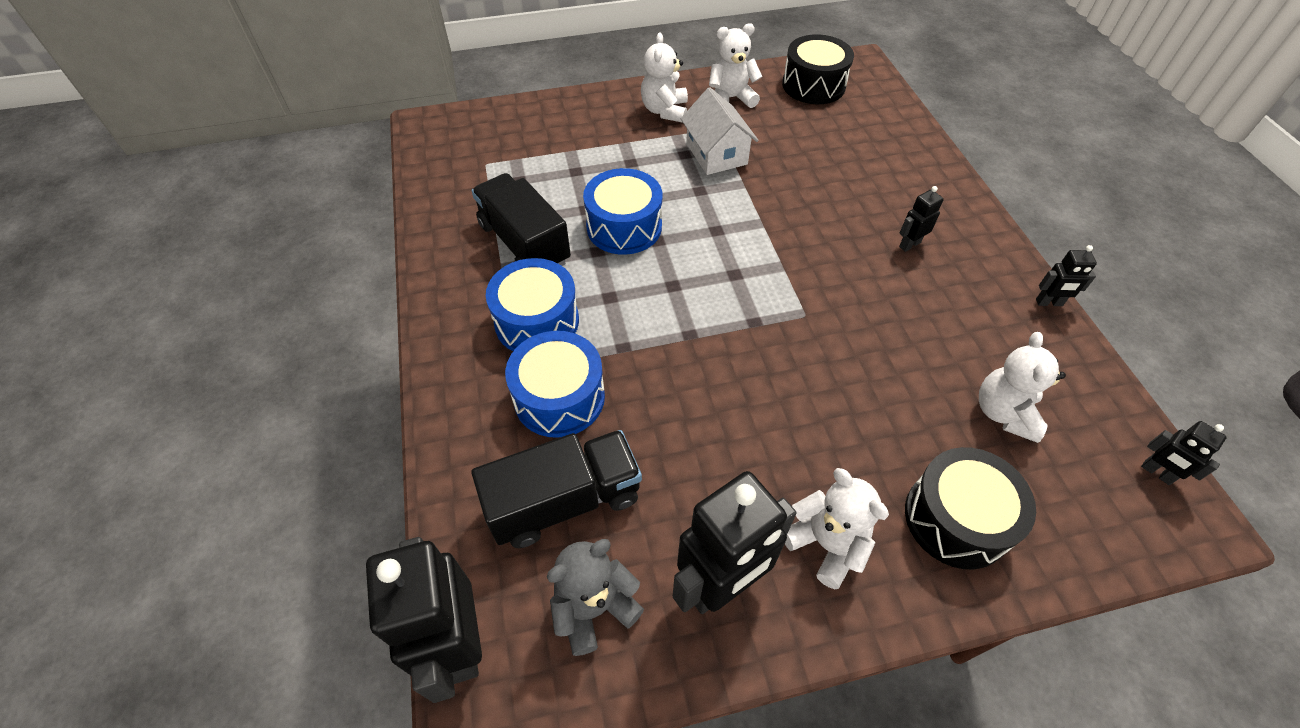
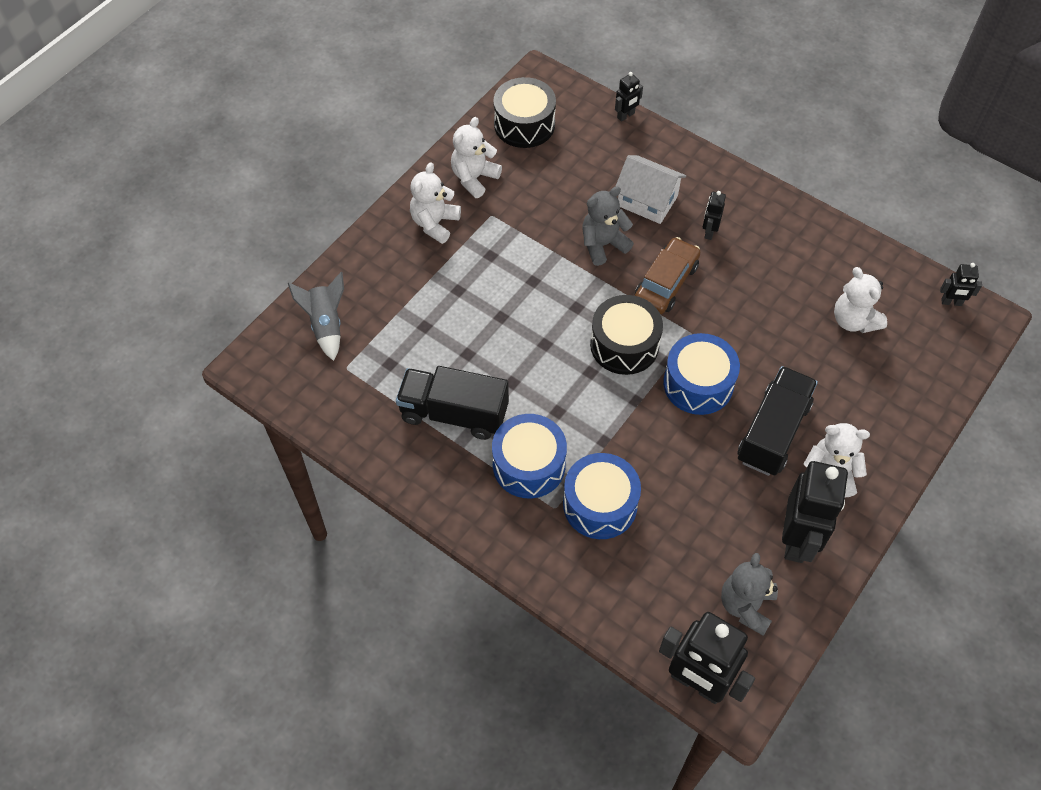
camera: 40 degrees left, 5 degrees up
black truck [471,430,642,548] -> black truck moved to [737,366,818,476]
blue drum [583,168,663,255] -> blue drum moved to [663,333,740,415]
white teddy bear [641,33,688,123] -> white teddy bear turned 60 degrees clockwise [410,162,461,244]
white house [681,87,759,175] -> white house moved to [615,155,686,224]
black drum [905,447,1036,569] -> black drum moved to [590,295,663,375]
black robot [1036,245,1097,306] -> black robot moved to [615,72,643,122]
none -> grey rocket [288,272,344,361]
none -> grey teddy bear [582,186,634,266]
none -> brown car [635,237,701,314]

